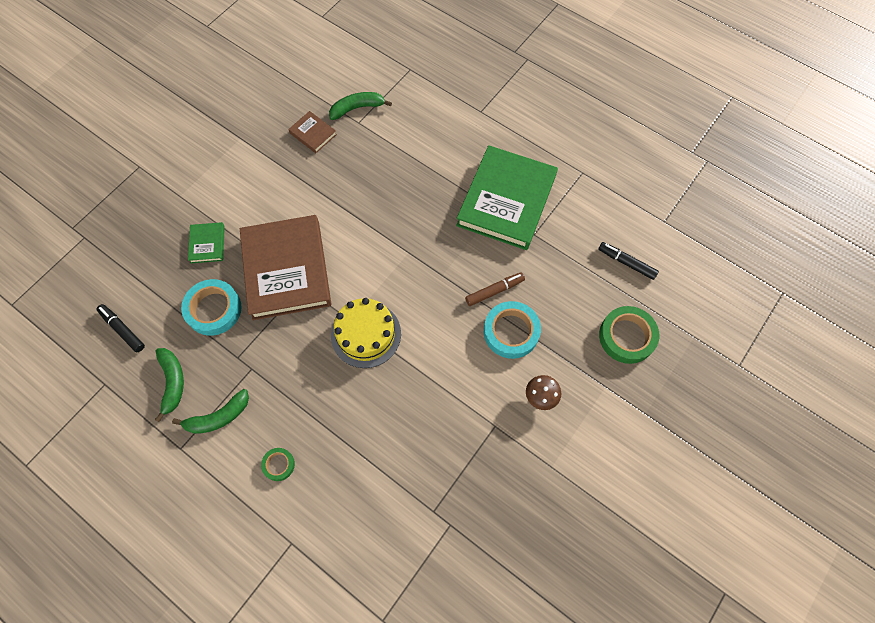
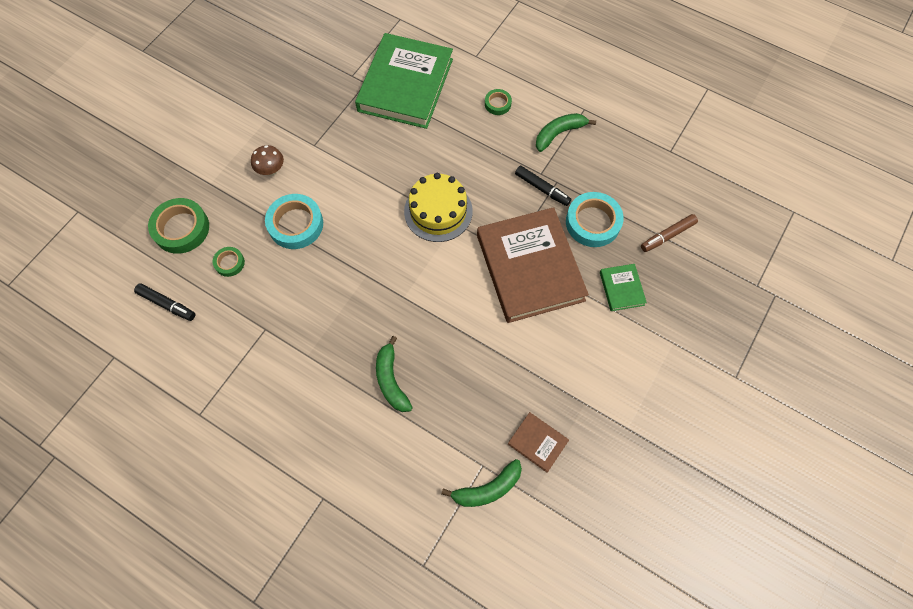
camera: 175 degrees right, 0 degrees up
black marker [97,304,145,352] -> black marker moved to [515,166,571,206]
green banana [155,348,184,422] -> green banana moved to [376,336,413,412]
green book [456,145,558,250] -> green book moved to [355,33,453,129]
brown marker [465,272,525,306] -> brown marker moved to [641,214,698,252]
none -> green tape [213,247,245,277]

